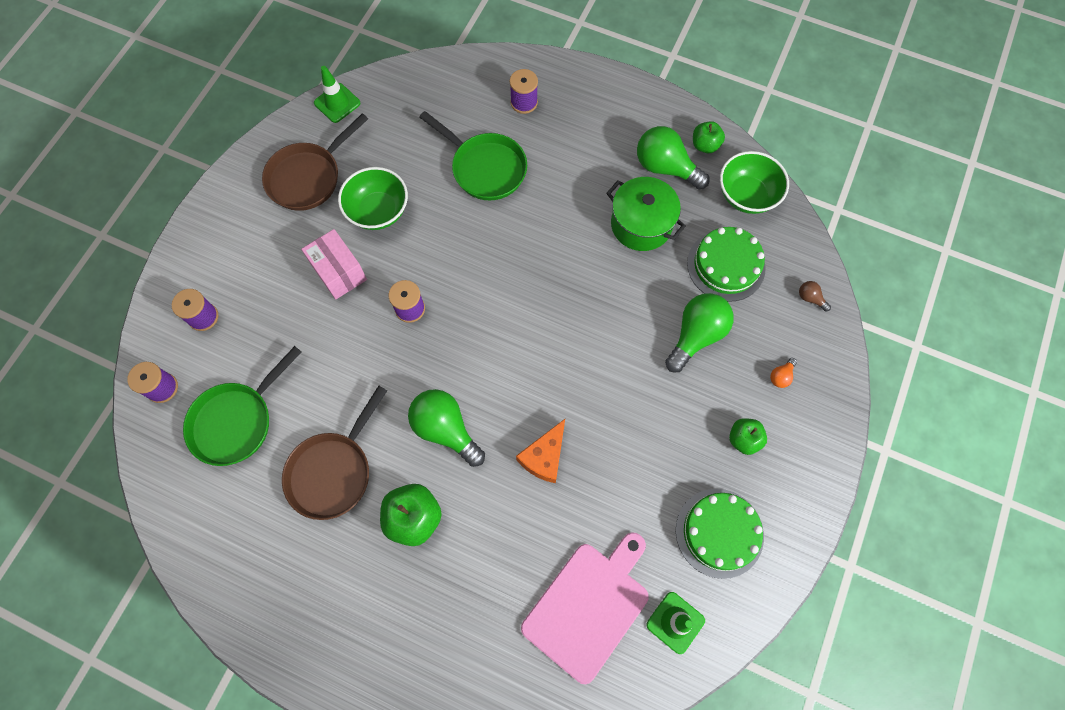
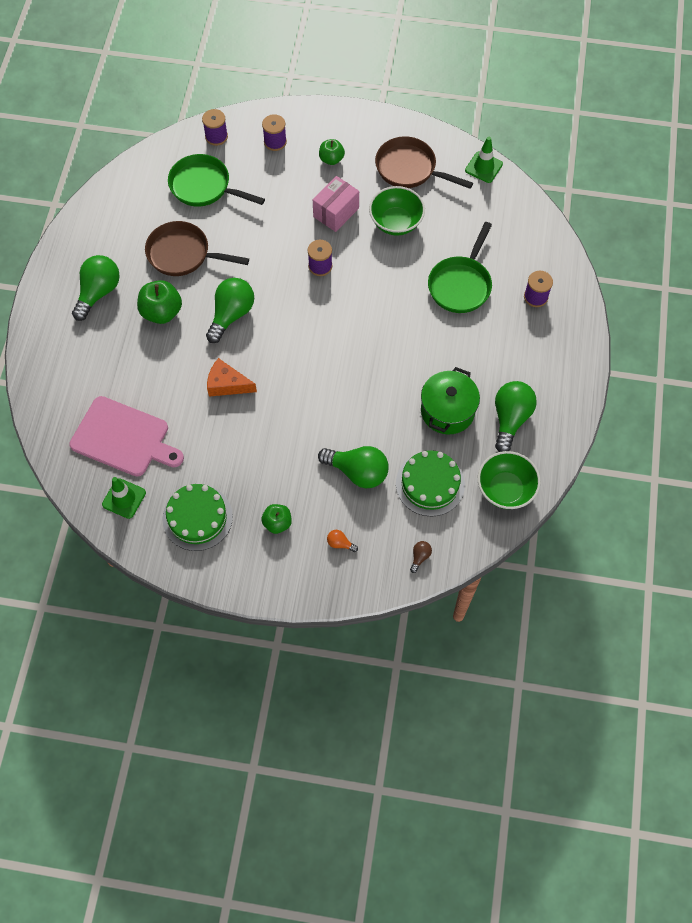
camera: 75 degrees right, 5 degrees down
green apple [693,121,725,153] -> green apple moved to [319,139,345,165]
none -> green light bulb [72,255,120,321]

